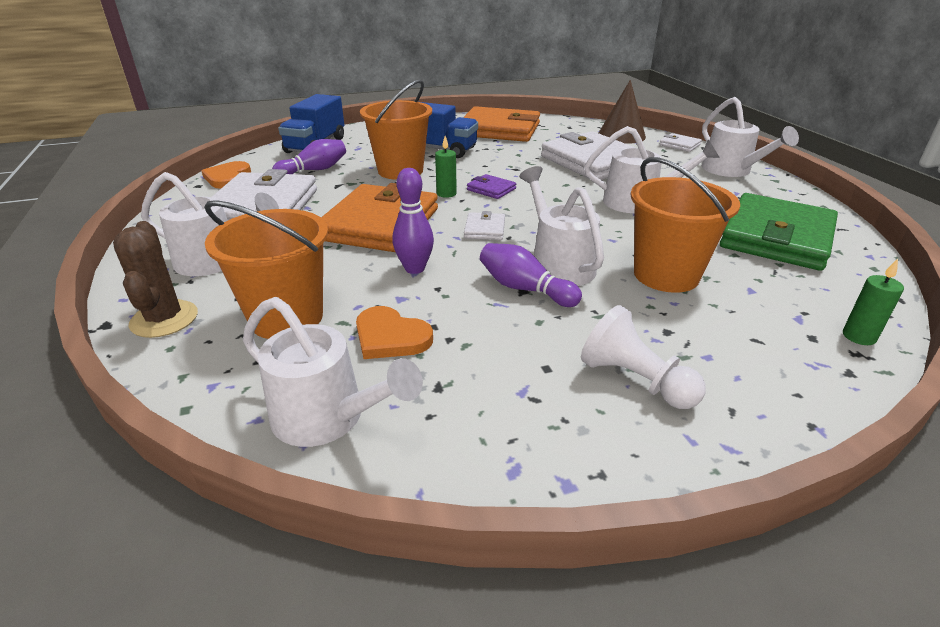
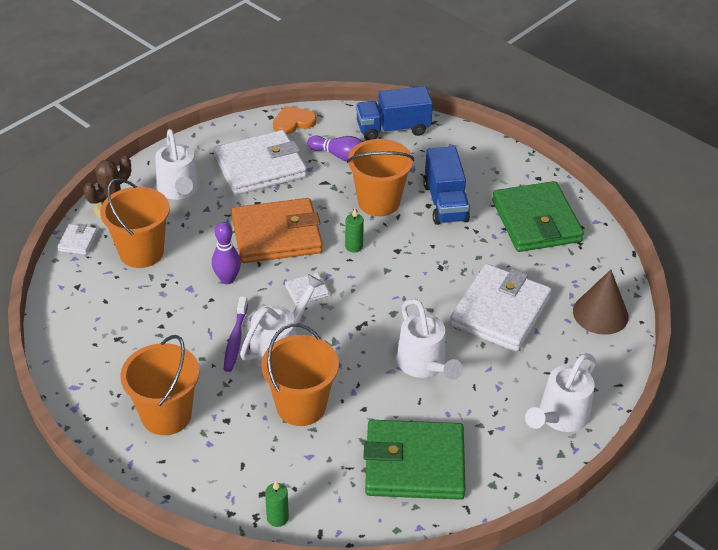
camera: 60 degrees right, 10 degrees up
white watering can [243,297,423,447] -> none
orange heart [356,306,433,359] -> none
orange wallet [463,106,540,142] -> green wallet [492,181,584,252]
purple wallet [467,174,516,199] -> none
purple bowling pin [480,243,582,307] -> purple toothbrush [224,296,248,372]
white pawn [581,305,706,409] -> orange bucket [120,335,200,435]
white wallet [660,133,702,152] -> white wallet moved to [57,224,98,255]

